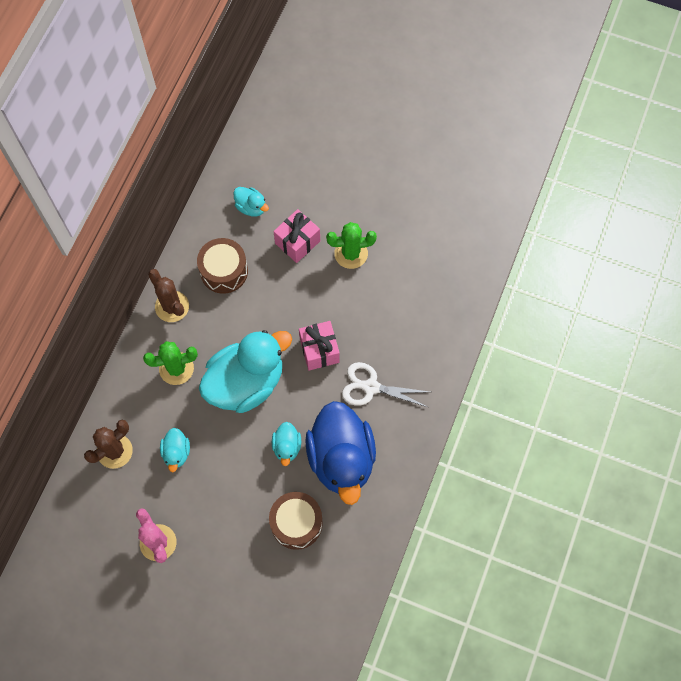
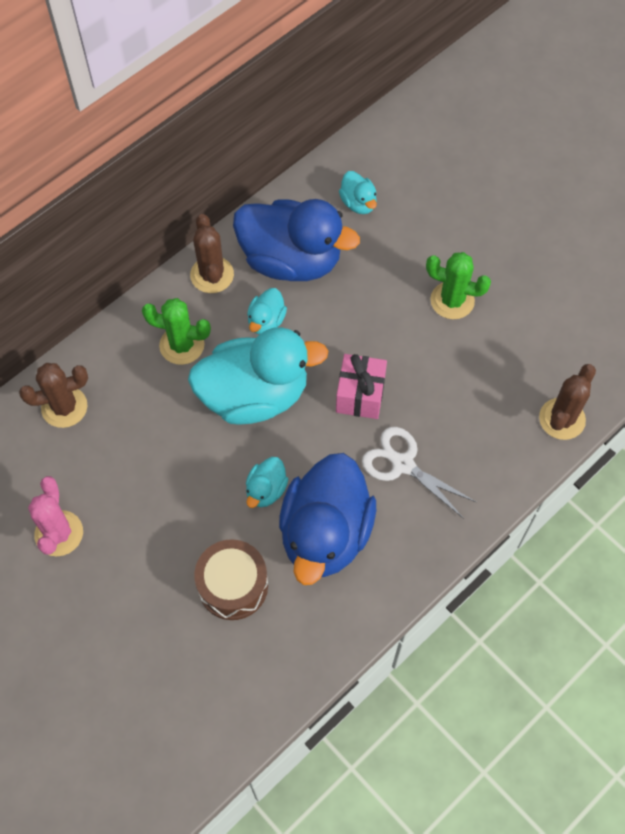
camera: 25 degrees right, 5 degrees down
turquoise duck [160,428,190,472] -> turquoise duck moved to [247,288,287,334]
brown drum [197,238,248,294] -> blue duck [233,199,360,281]
pink gift [273,209,320,263] -> none
none -> brown cactus [539,364,596,440]

